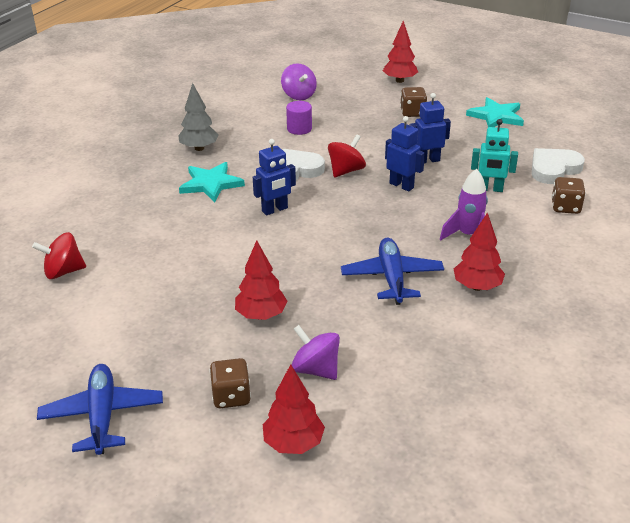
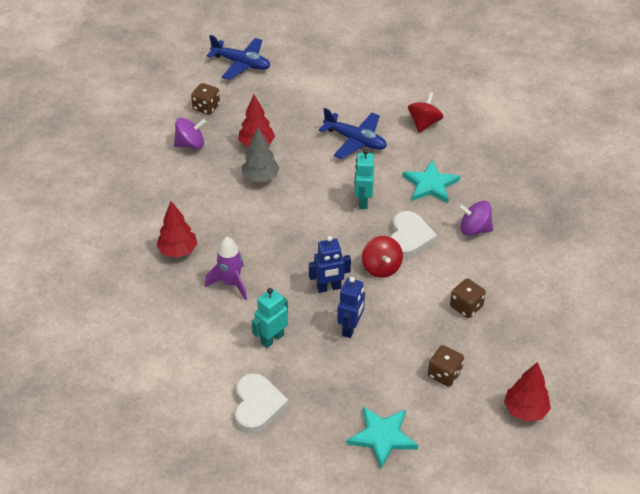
camera: 125 degrees right, 10 degrees up
red spinning top [32,232,86,279] -> red spinning top moved to [408,92,443,133]
grey tree [178,83,219,151] -> grey tree moved to [242,128,280,182]
blue robot [253,139,296,215] -> turquoise robot [355,149,374,209]
red tree [263,364,325,454] -> none
purple spinning top [281,63,317,100] -> purple spinning top moved to [458,201,493,236]
purple cylinder [286,101,312,135] -> none
blue plane [341,238,444,305] -> blue plane moved to [319,108,387,159]
brown dice [551,177,586,214] -> brown dice moved to [450,279,486,318]

